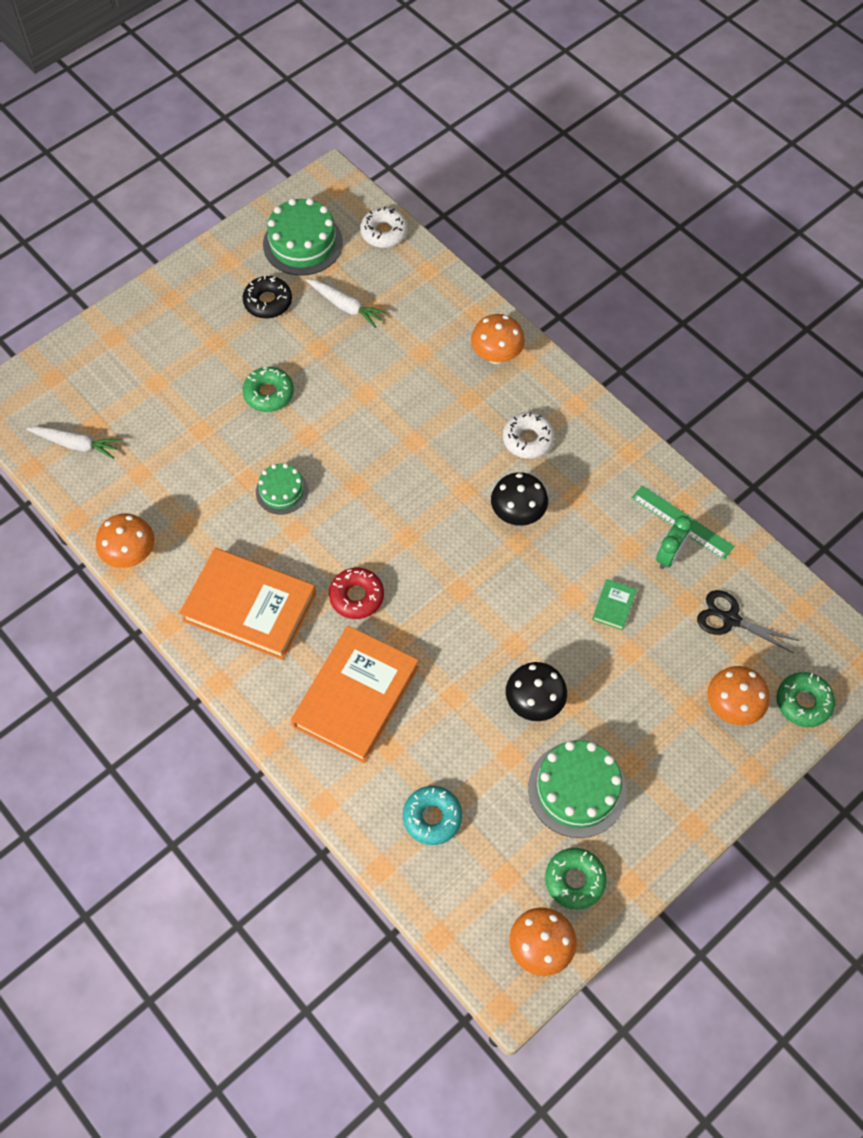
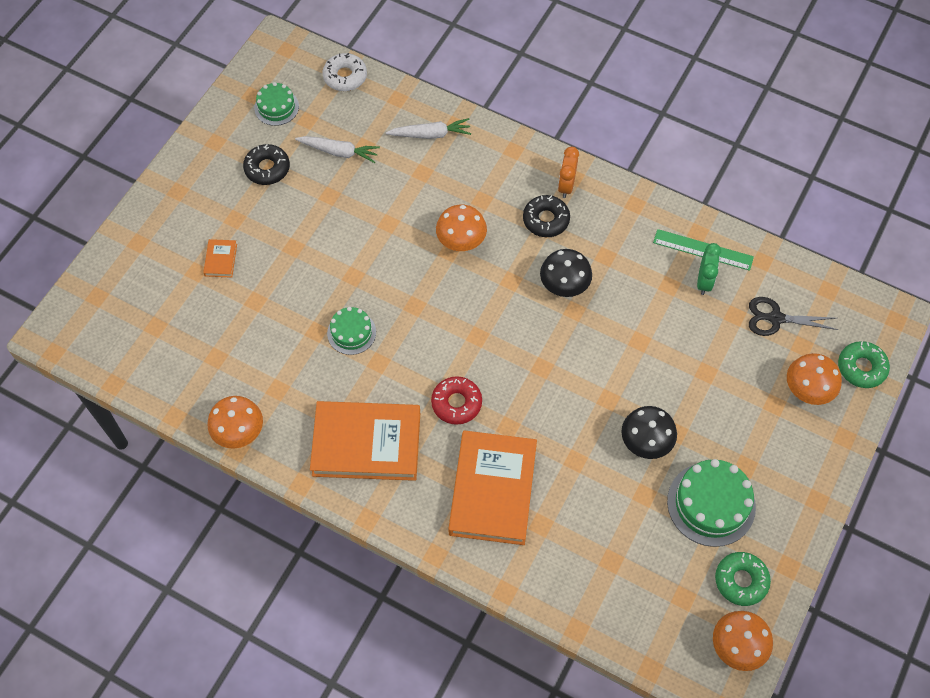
camera: 20 degrees left, 0 degrees up
white carrot [26,426,121,459] -> white carrot moved to [386,118,471,139]
green donut [242,367,294,412] -> none
green cake [263,198,343,276] -> green cake [254,82,299,126], size x0.59
turquoise donut [403,786,462,845] -> none
orange mushroom [471,314,525,364] -> orange mushroom moved to [436,205,487,251]
white donut [503,412,555,459] -> black donut [523,195,570,237]
green book [592,579,637,630] -> none
none -> orange book [203,239,237,278]
none -> orange clock [558,146,579,198]

